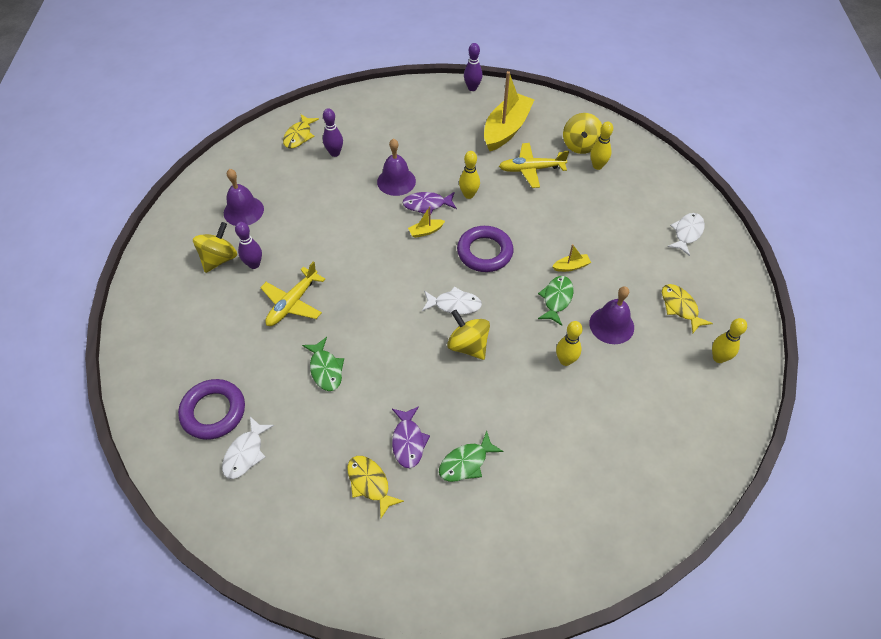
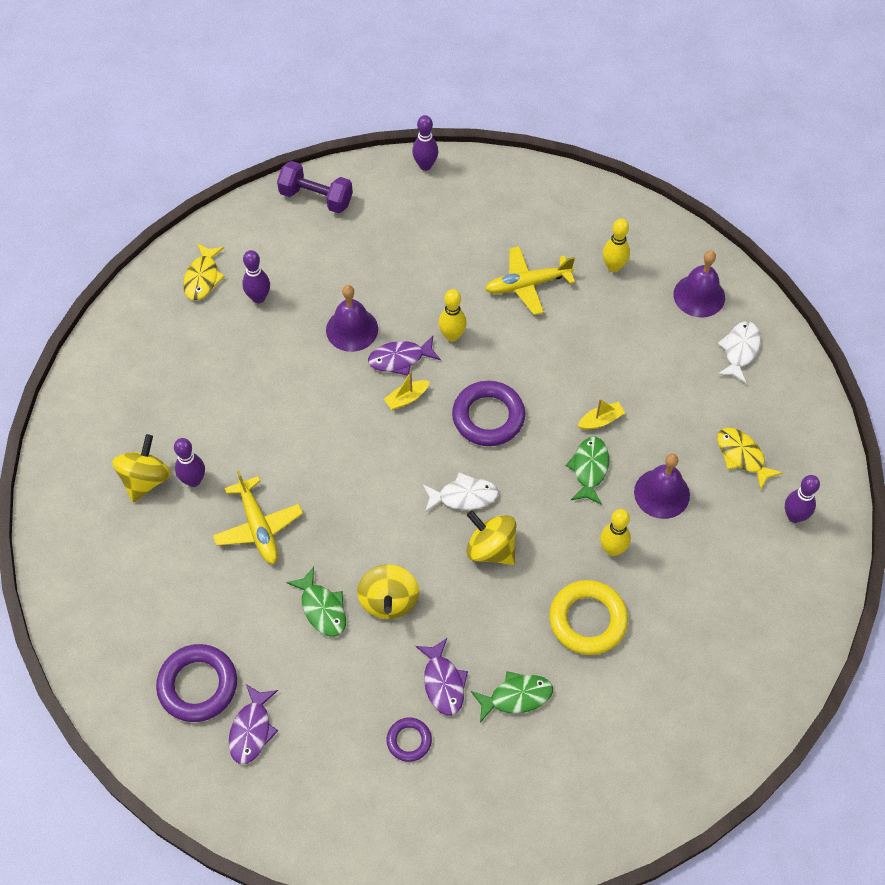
camera: 10 degrees left, 5 degrees up
white fish [222,416,274,479] -> purple fish [229,684,278,764]
purple bell [224,169,264,226] -> purple bell moved to [674,251,725,318]
yellow plane [260,261,325,326] -> yellow plane turned 45 degrees counterclockwise [213,470,303,564]
yellow fish [347,456,404,519] -> purple ring [387,718,432,762]
green fish [439,431,504,482] -> green fish turned 150 degrees counterclockwise [471,671,553,722]
yellow boat [484,71,534,151] -> none
yellow spinning top [563,113,602,154] -> yellow spinning top moved to [357,564,419,619]
yellow bowling pin [712,318,747,363] -> purple bowling pin [785,475,820,523]
none -> purple dumbbell [277,161,353,213]
none -> yellow ring [549,580,628,655]

